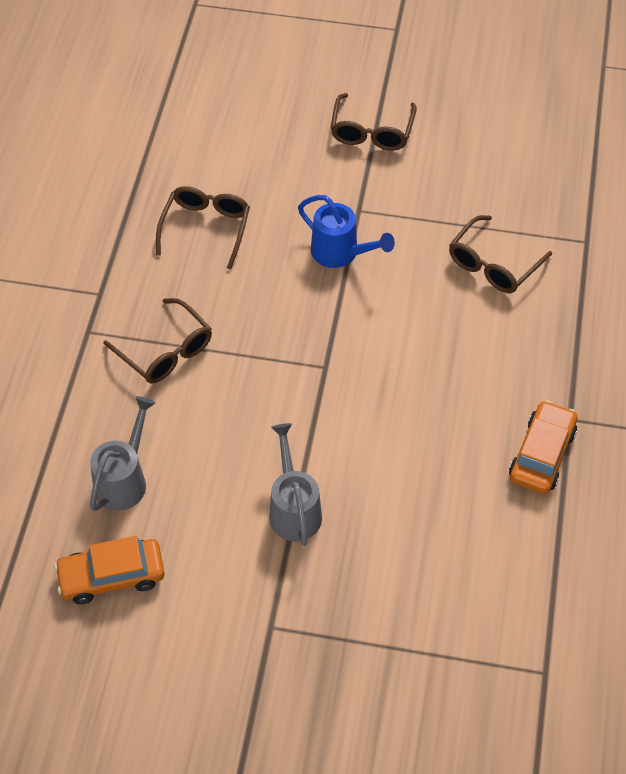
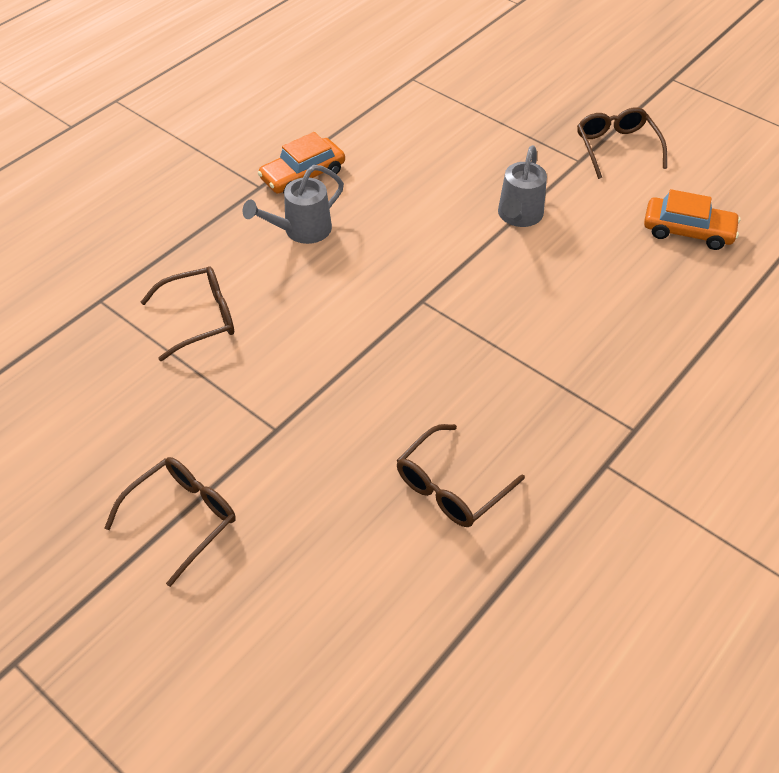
camera: 150 degrees left, 5 degrees down
grey watering can [90,396,156,511] -> grey watering can moved to [243,165,344,244]
brown glasses [103,298,212,383] -> brown glasses moved to [577,107,667,179]
blue watering can [298,195,395,268] -> none

